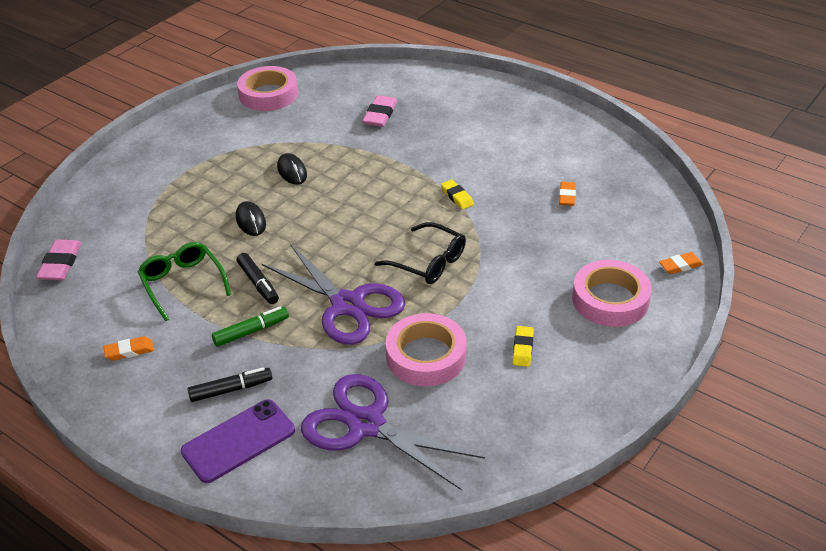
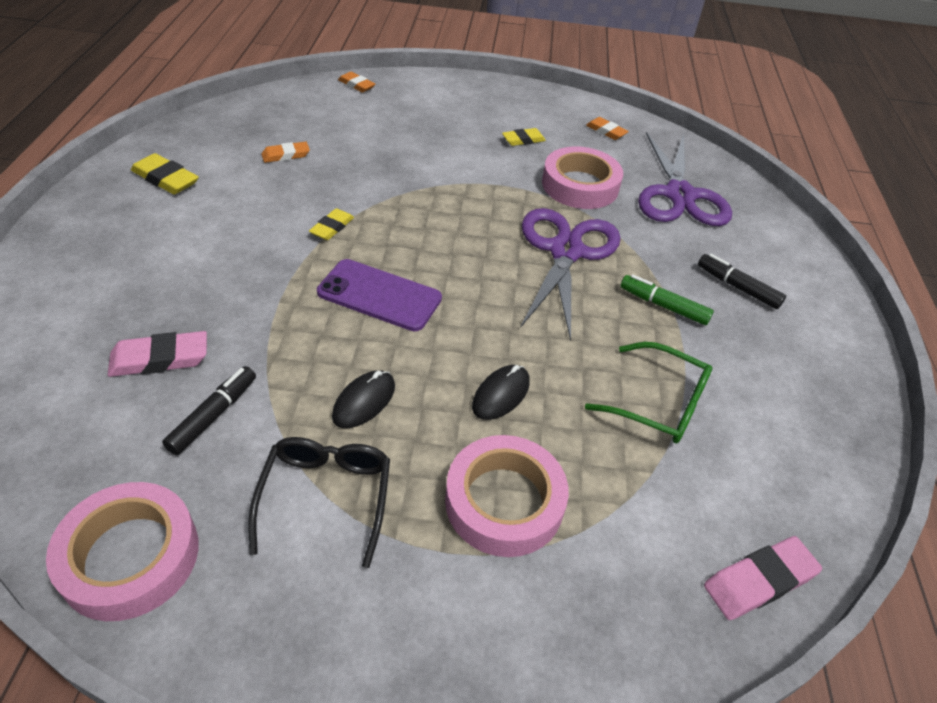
camera: 125 degrees left, 5 degrees up
orange eraser [103,336,154,361] -> orange eraser moved to [586,117,629,140]
green glasses [138,242,231,321] -> green glasses turned 90 degrees counterclockwise [585,342,712,444]
purple phone [181,399,295,483] -> purple phone moved to [317,259,442,331]
black marker [237,253,279,304] -> black marker moved to [162,366,256,455]
black glasses [375,222,466,284] -> black glasses moved to [248,437,390,568]
pink tape [572,260,652,327] -> pink tape moved to [445,435,569,557]
none -> yellow eraser [131,153,199,195]

